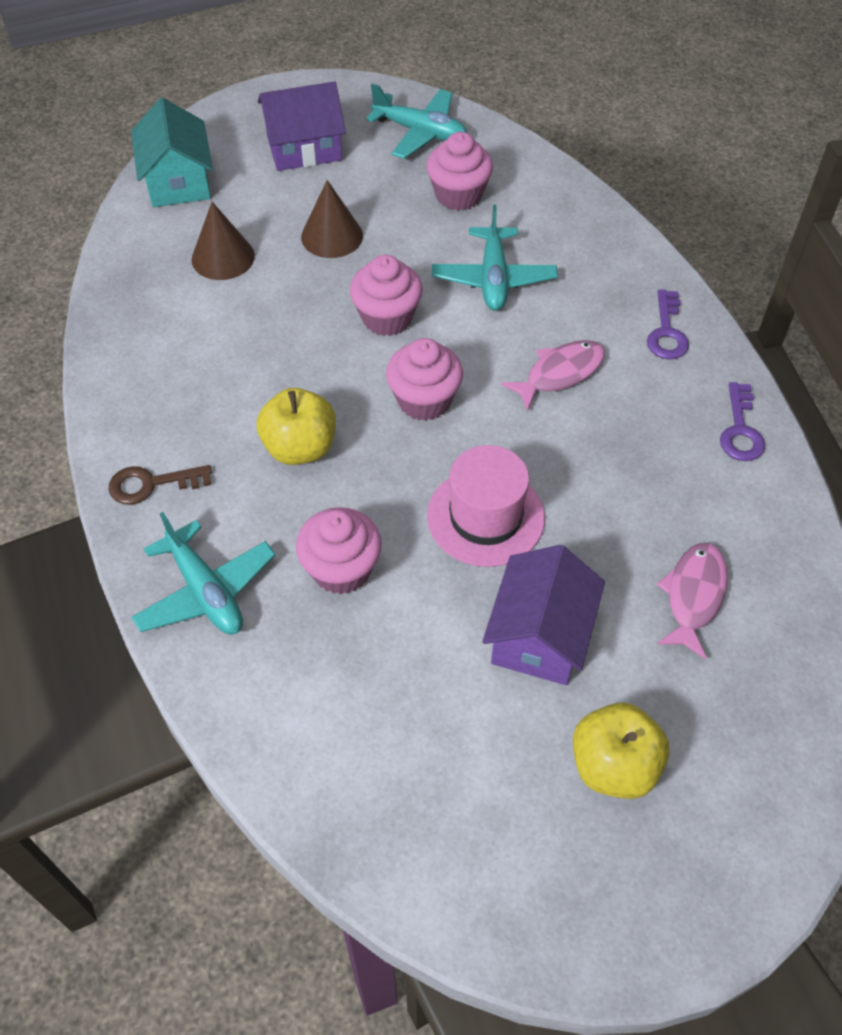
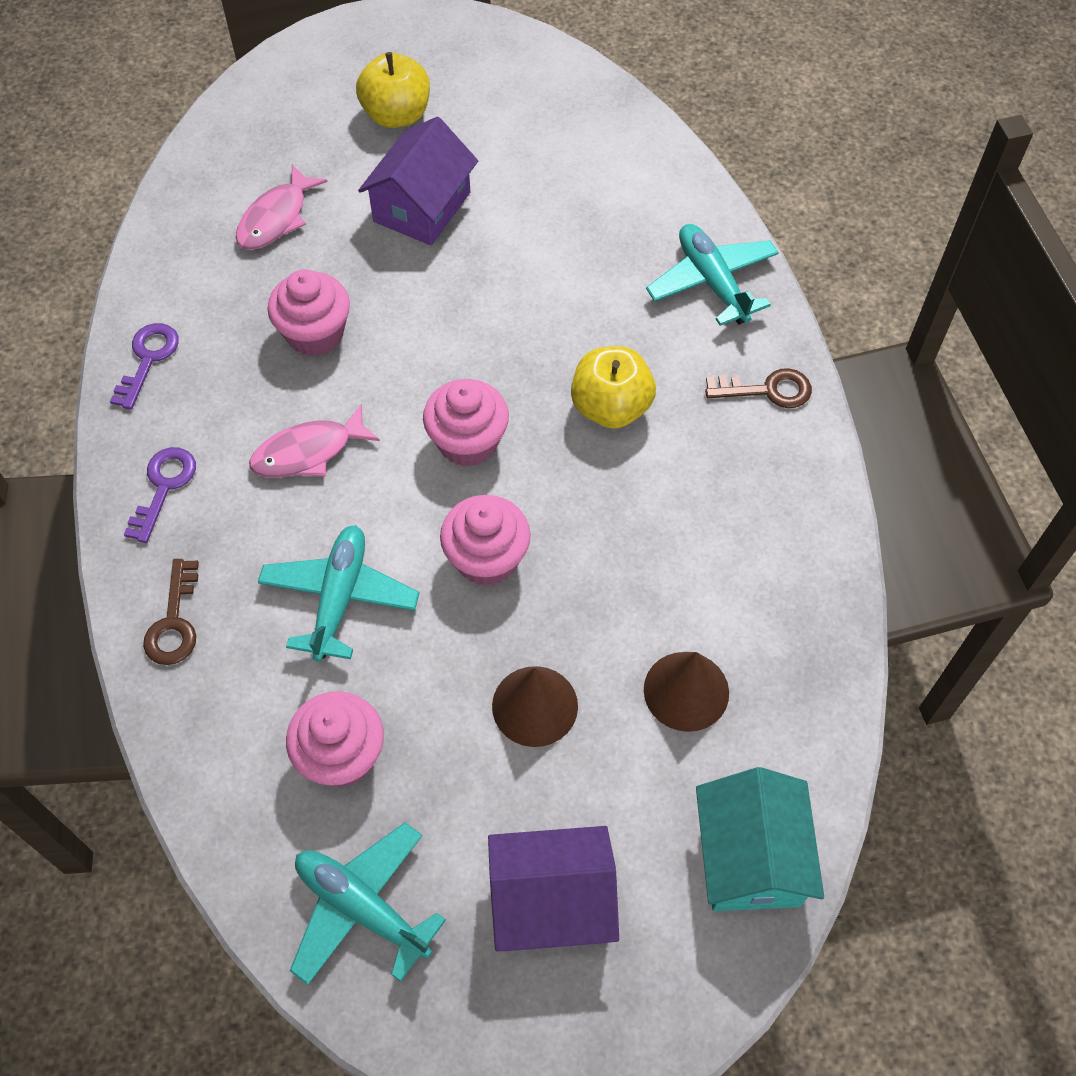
camera: 170 degrees left, 5 degrees up
pink cupcake [296,507,382,594] -> pink cupcake moved to [267,269,350,356]
pink hat [427,445,545,567] -> none
none -> brown key [143,559,199,665]

